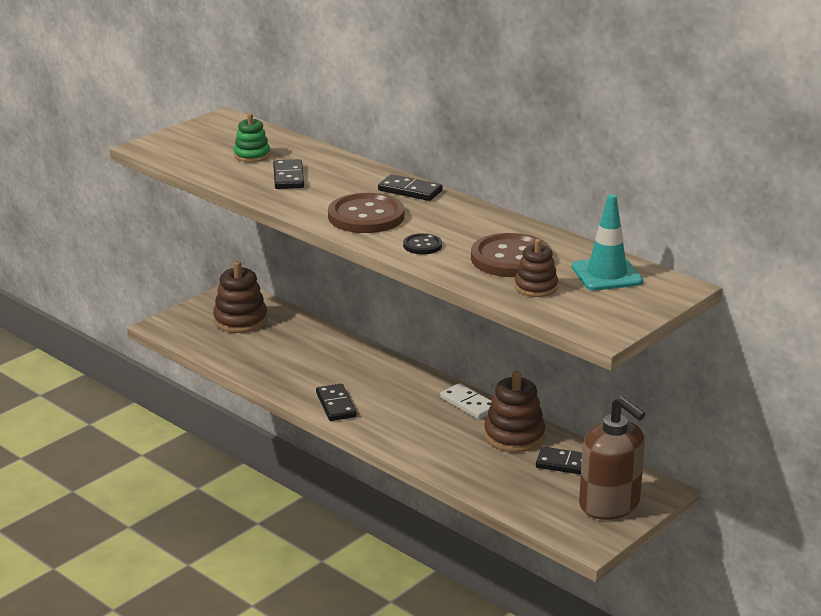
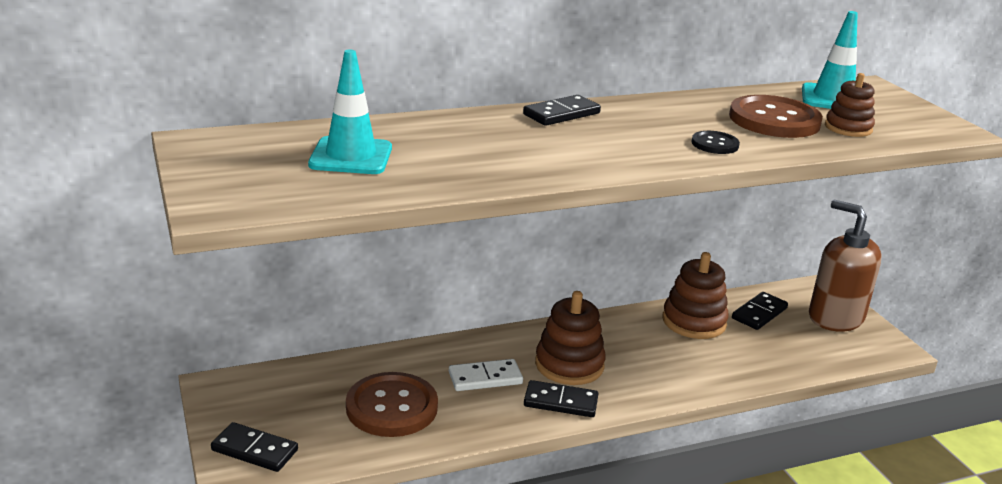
camera: 65 degrees left, 0 degrees up
brown stacking toy [213,261,267,333] -> brown stacking toy moved to [535,291,606,385]
green stacking toy [234,113,270,162] -> turquoise traffic cone [308,49,392,174]
black domino [273,159,304,189] -> black domino moved to [211,422,298,472]
brown button [328,193,404,233] -> brown button moved to [346,372,438,437]
white domino [440,383,492,419] -> white domino moved to [449,359,523,391]
brown soap dispenser [579,397,645,520] -> brown soap dispenser turned 120 degrees counterclockwise [809,199,882,332]

